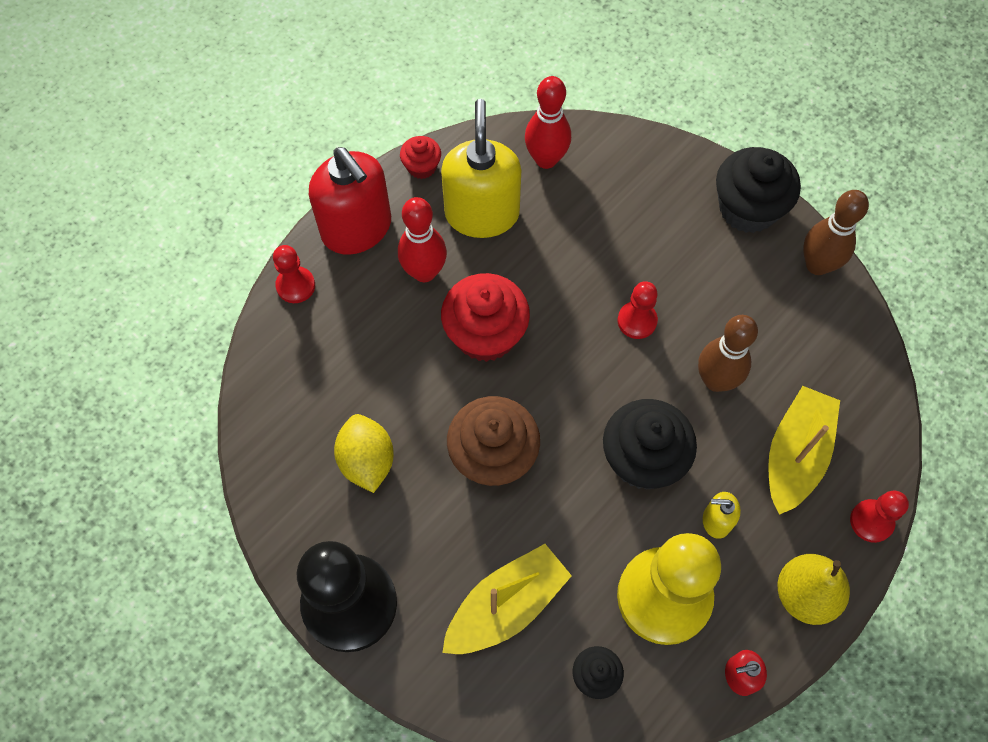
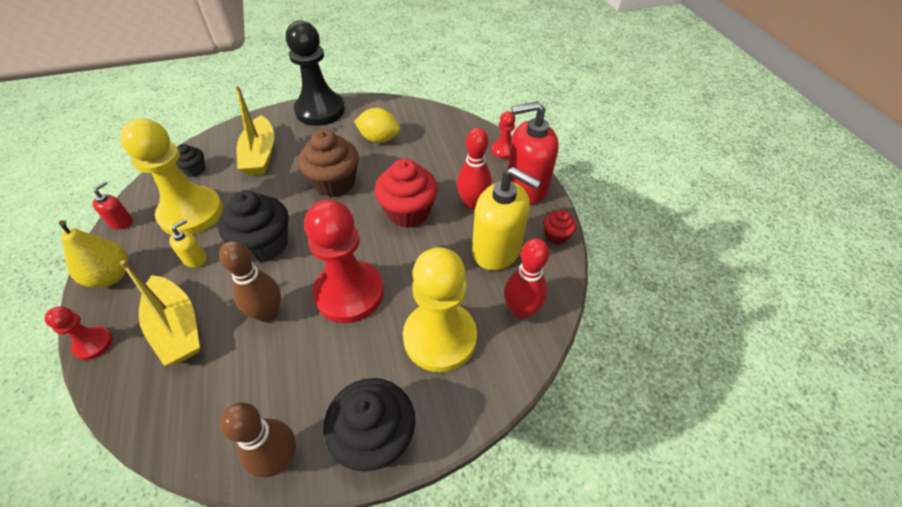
camera: 120 degrees right, 15 degrees down
red pawn [618,281,658,339] -> red pawn [304,200,384,323], size x2.15
none -> yellow pawn [403,247,477,372]

